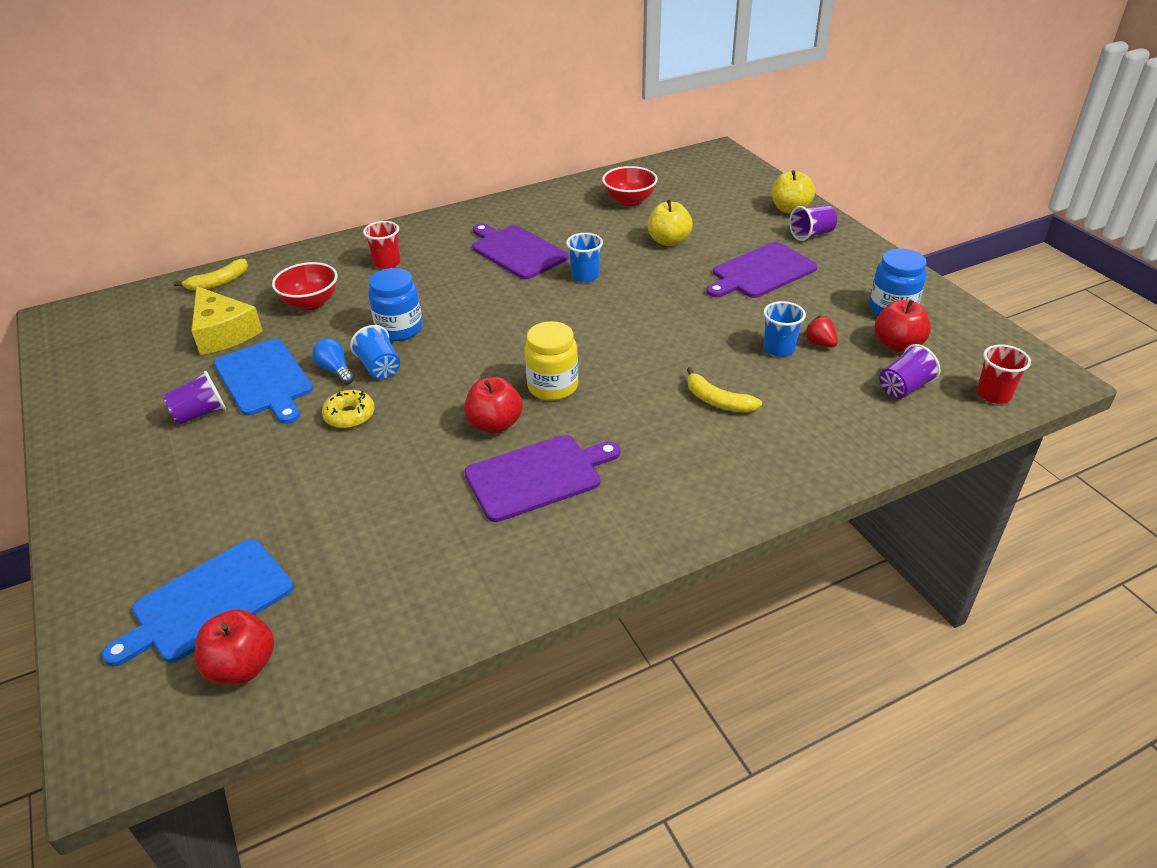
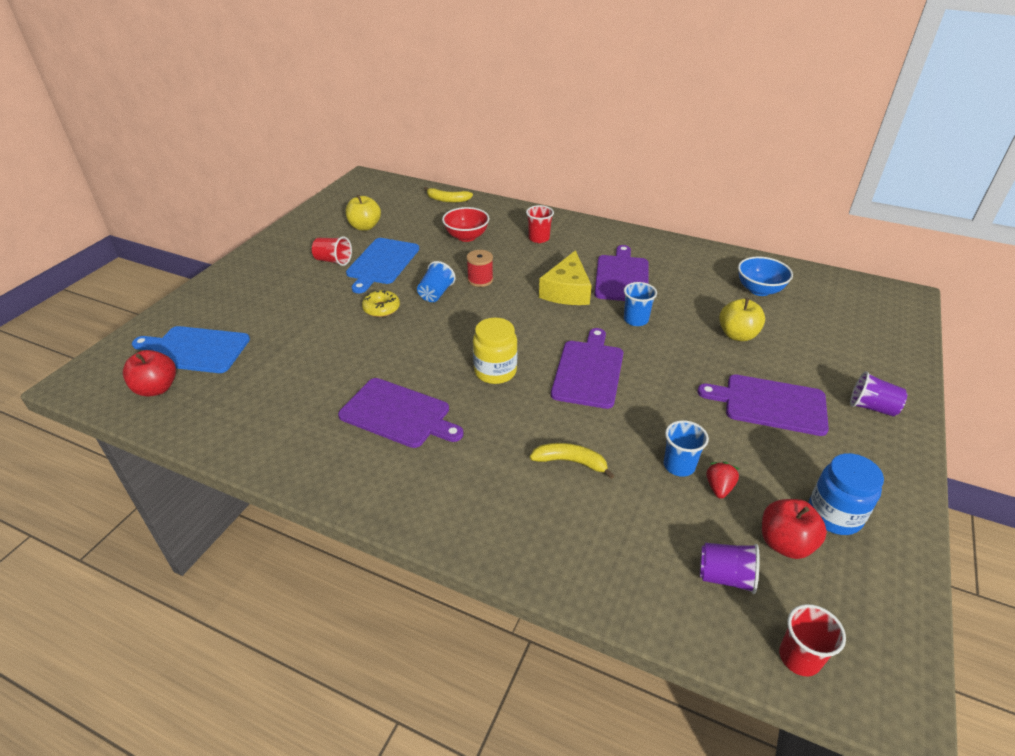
camera: 50 degrees right, 0 degrees up
purple cup [163,371,226,424] -> red cup [312,236,352,266]
yellow cheese [191,286,263,355] -> yellow cheese moved to [539,250,592,305]
blue light bulb [312,338,354,385] -> none
blue jar [368,268,423,341] -> red spool [467,250,493,287]
red apple [464,377,523,434] -> none
red bowl [602,166,658,206] -> blue bowl [738,256,793,296]
yellow banana [687,367,762,413] -> yellow banana turned 105 degrees clockwise [530,443,614,479]
yellow apple [772,170,815,214] -> yellow apple moved to [346,195,381,231]
none -> purple cutting board [551,328,623,409]

